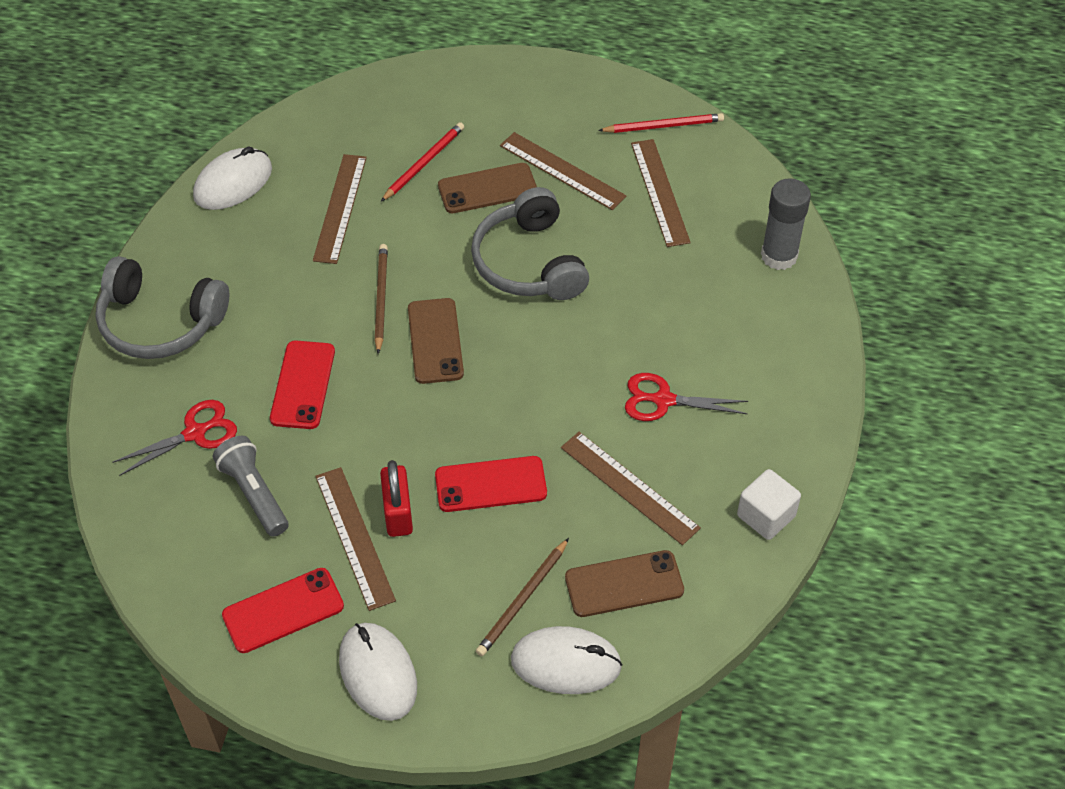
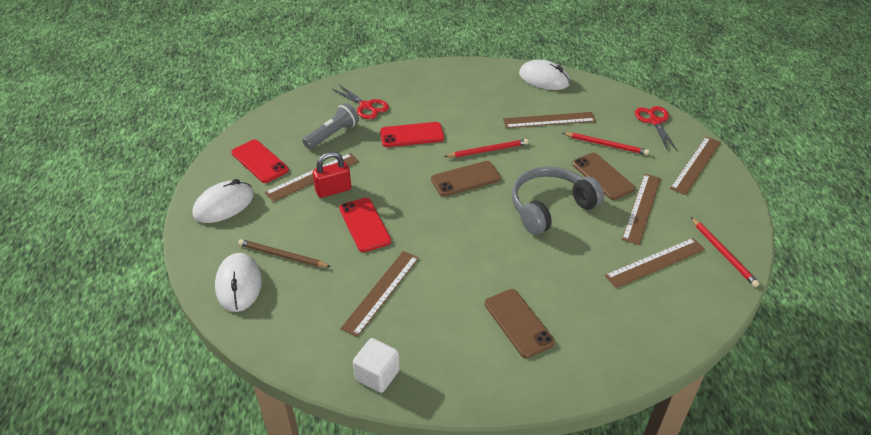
camera: 75 degrees right, 10 degrees down
grey headphones [95,256,229,359] -> none
brown pencil [374,244,388,354] -> red pencil [444,139,528,158]
brown phone [565,550,684,617] -> brown phone moved to [485,289,555,358]
red scissors [625,373,748,421] -> red scissors moved to [635,106,678,151]
grey glue stick [761,178,811,270] -> none
none -> brown ruler [670,137,721,195]

